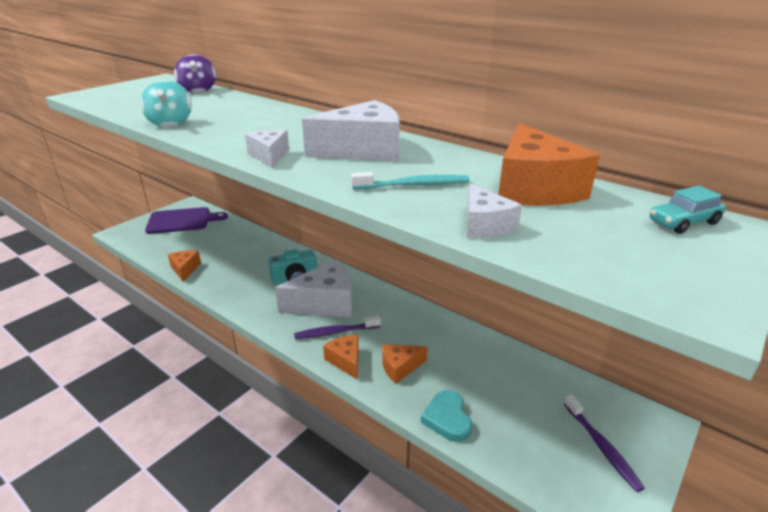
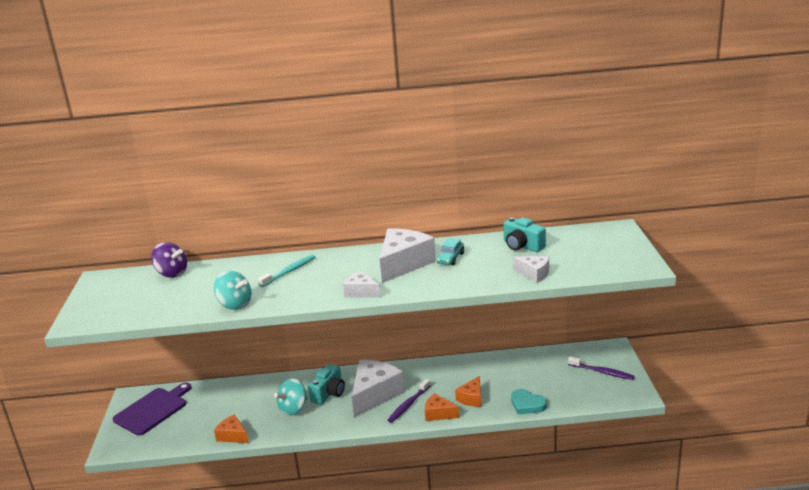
camera: 40 degrees left, 5 degrees down
turquoise toothbrush [351,172,469,189] -> turquoise toothbrush moved to [258,255,315,287]
orange cheese [498,123,600,206] -> turquoise camera [504,217,546,252]
turquoise car [649,186,726,234] -> turquoise car moved to [437,238,464,265]
none -> turquoise spinning top [274,378,307,416]

